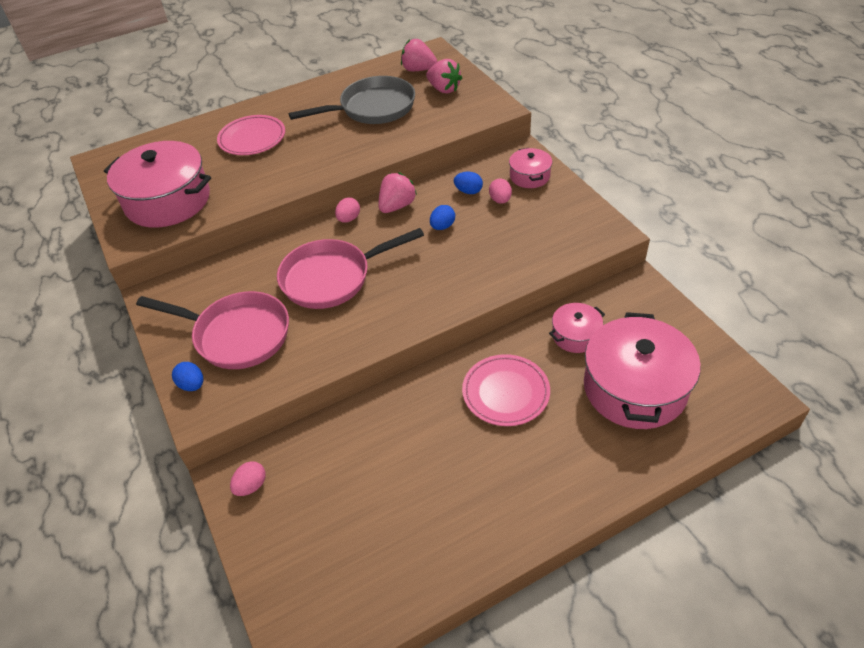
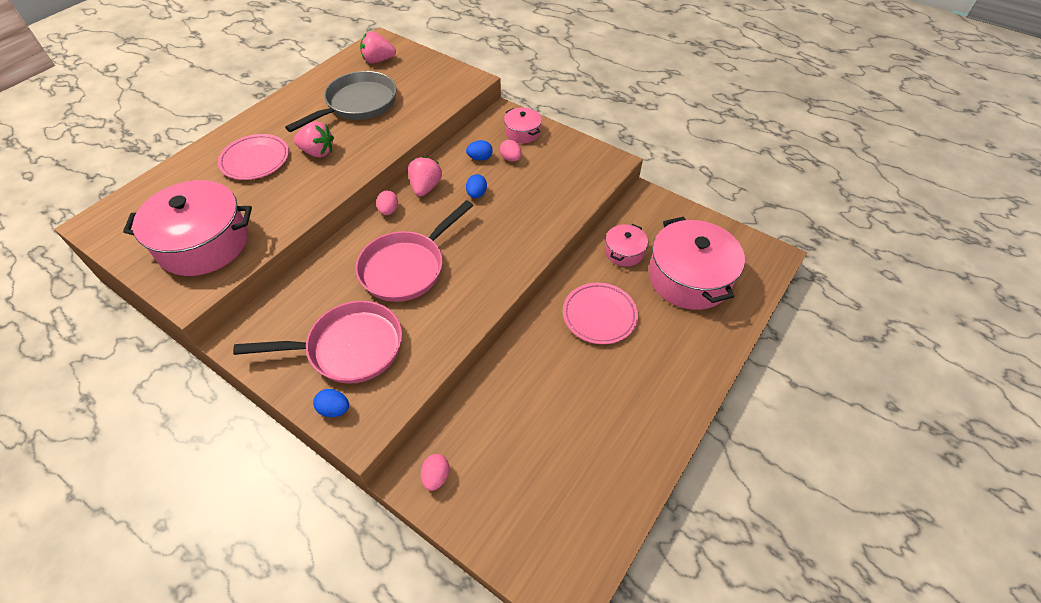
camera: 30 degrees left, 5 degrees up
pink strawberry [426,59,462,93] -> pink strawberry moved to [294,121,334,157]

